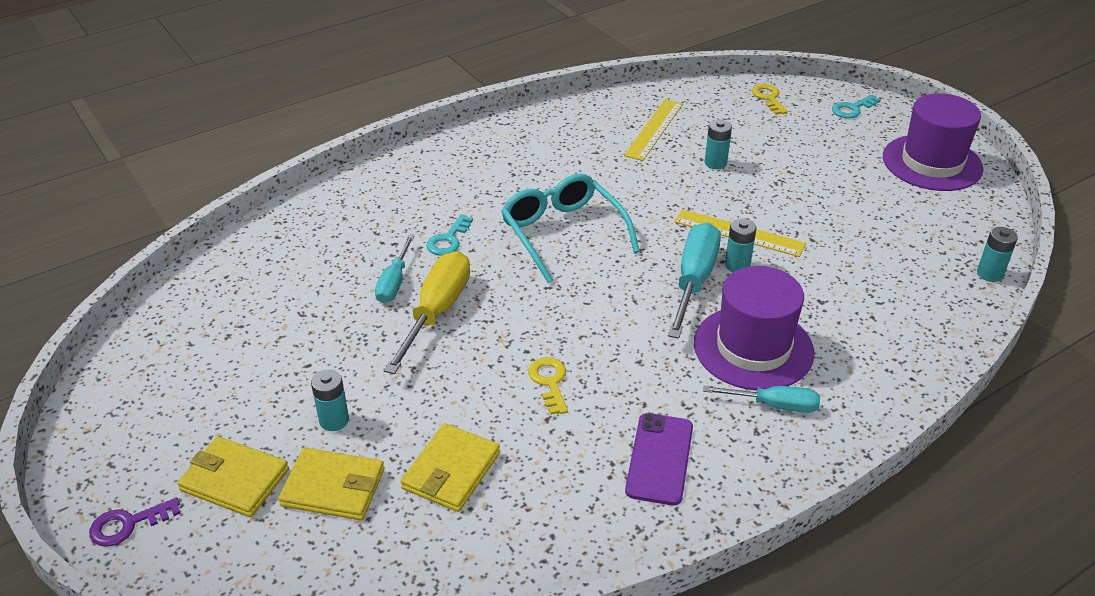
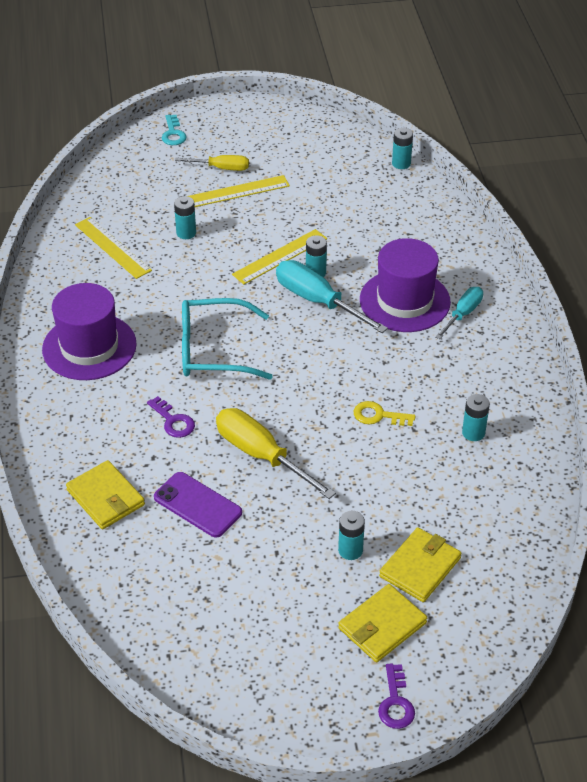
camera: 65 degrees left, 5 degrees up
turquoise screwdriver [375,235,415,303] -> none
yellow wallet [400,423,500,512] -> yellow wallet moved to [66,460,145,529]
turquoise key [426,214,473,256] -> purple key [147,396,195,438]
purple phone [625,413,693,506] -> purple phone moved to [154,472,242,538]
yellow key [752,84,788,115] -> none
purple hat [883,93,983,191] -> purple hat moved to [42,283,137,380]
none -> yellow screwdriver [175,155,249,171]
none -> yellow ruler [188,175,290,207]
none -> turquoise battery [462,394,490,441]

